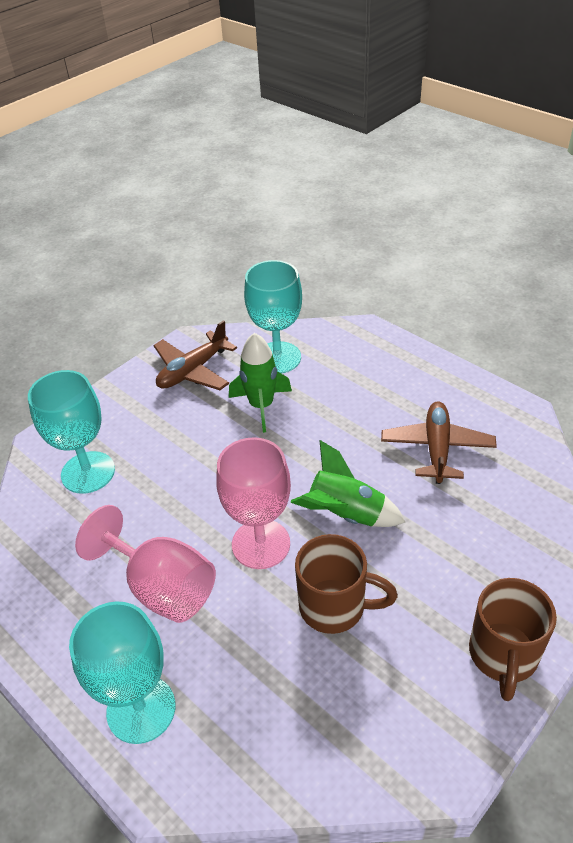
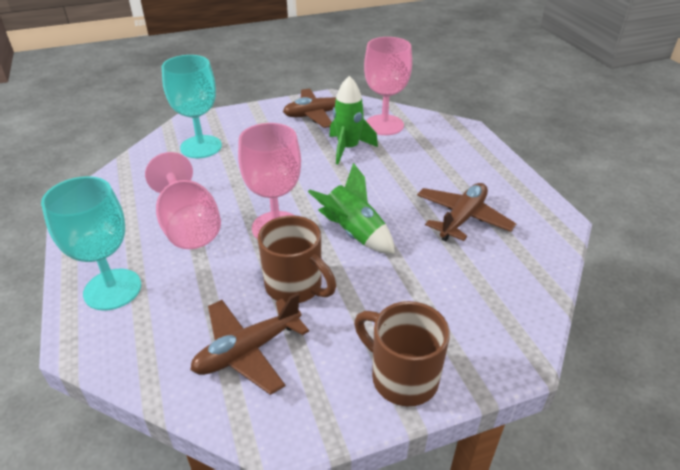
camera: 25 degrees right, 5 degrees down
turquoise goblet [244,260,302,374] -> pink goblet [364,37,412,135]
brown mug [469,578,557,701] -> brown mug turned 90 degrees clockwise [354,301,450,406]
none -> brown plane [190,293,309,395]

